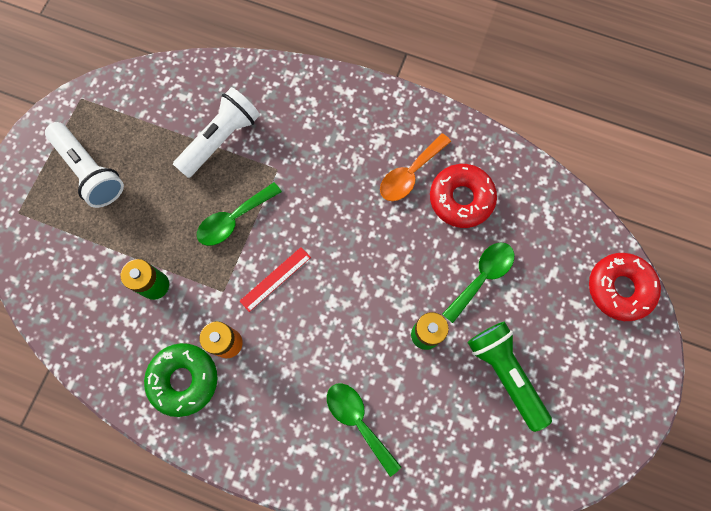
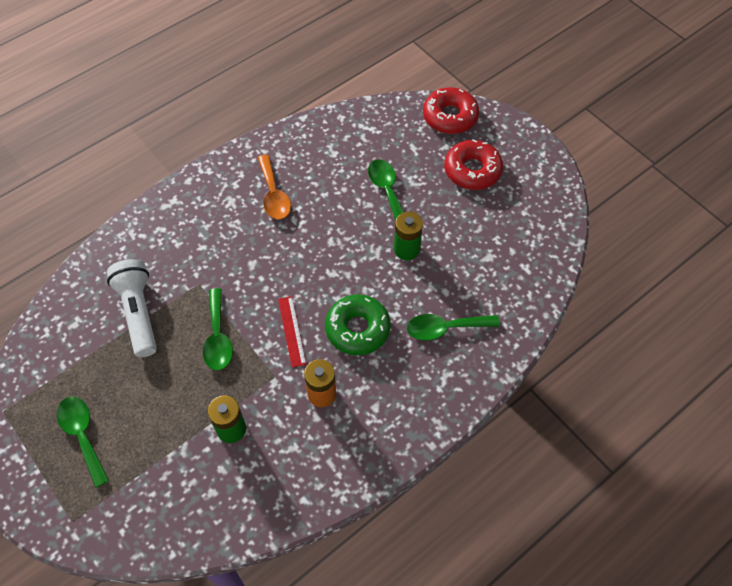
camera: 60 degrees left, 15 degrees down
white flashlight [45,122,124,208] -> green spoon [57,397,109,488]
green donut [144,343,218,417] -> green donut moved to [325,294,391,355]
red donut [430,164,497,228] -> red donut moved to [444,139,503,190]
green flashlight [468,322,552,432] -> none

